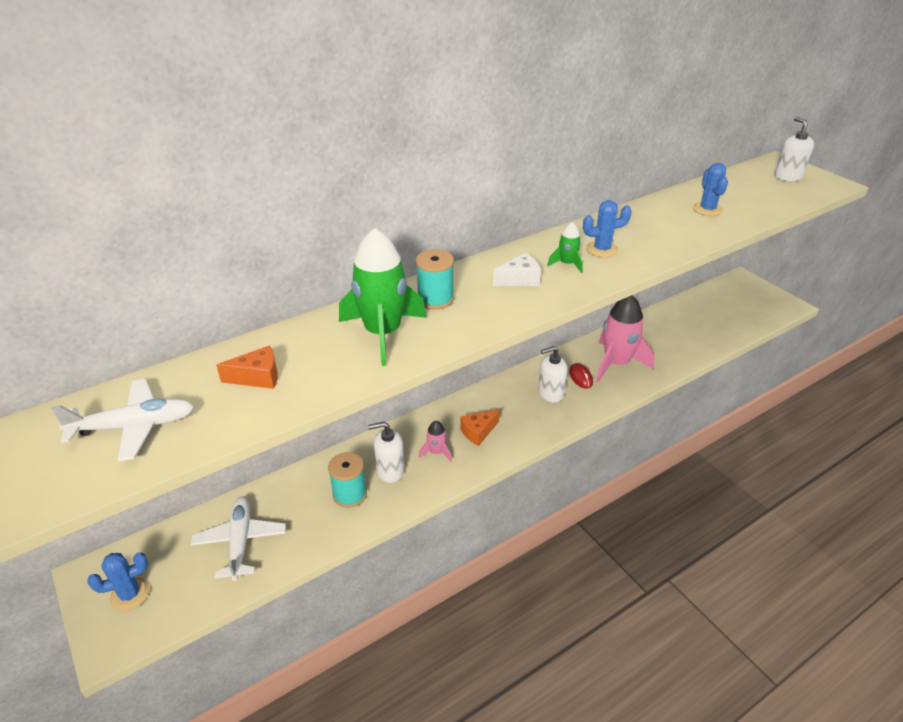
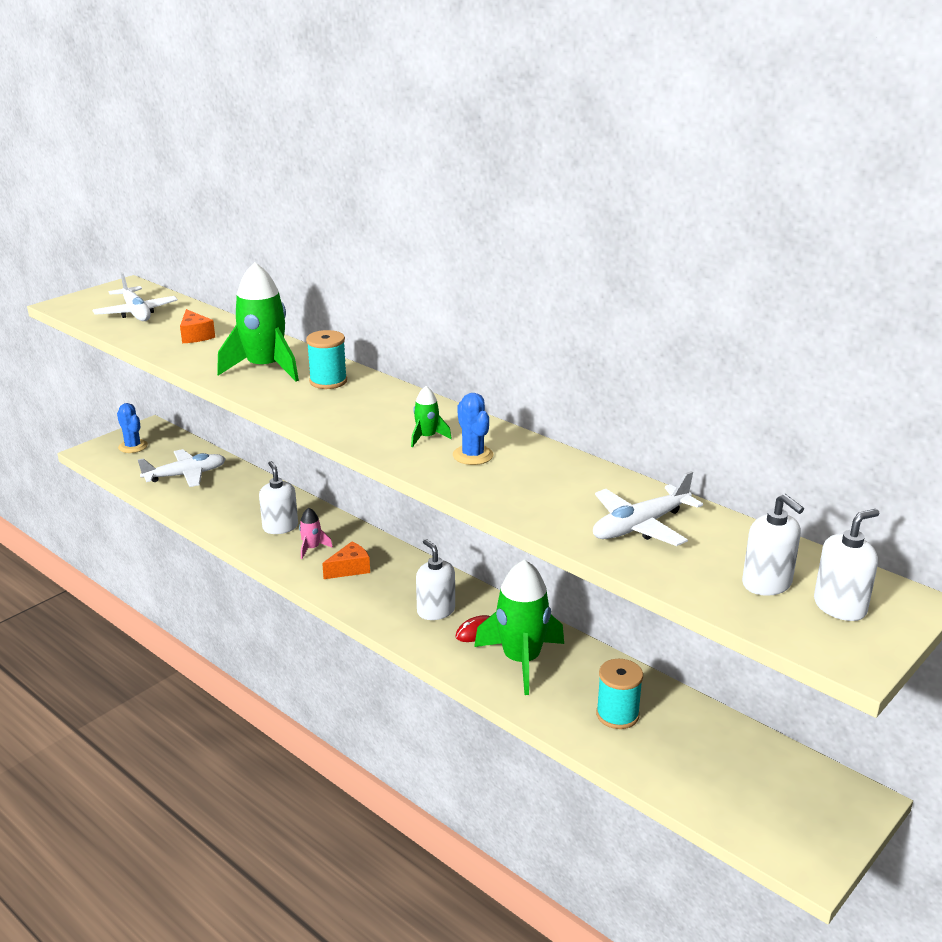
camera: 75 degrees right, 10 degrees down
turquoise spool [328,452,367,508] -> turquoise spool moved to [596,659,643,729]
orange cheese [460,410,500,446] -> orange cheese turned 105 degrees clockwise [322,542,370,579]
white cheese [493,253,541,286] -> none
pink rocket [596,295,655,382] -> green rocket [474,559,564,695]
blue cactus [693,163,728,216] -> white plane [593,471,703,546]
none -> white soap dispenser [742,494,804,596]

